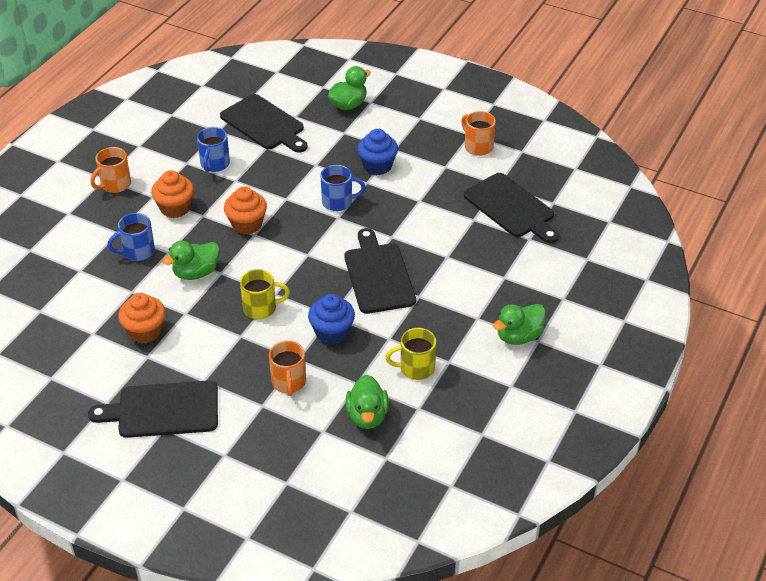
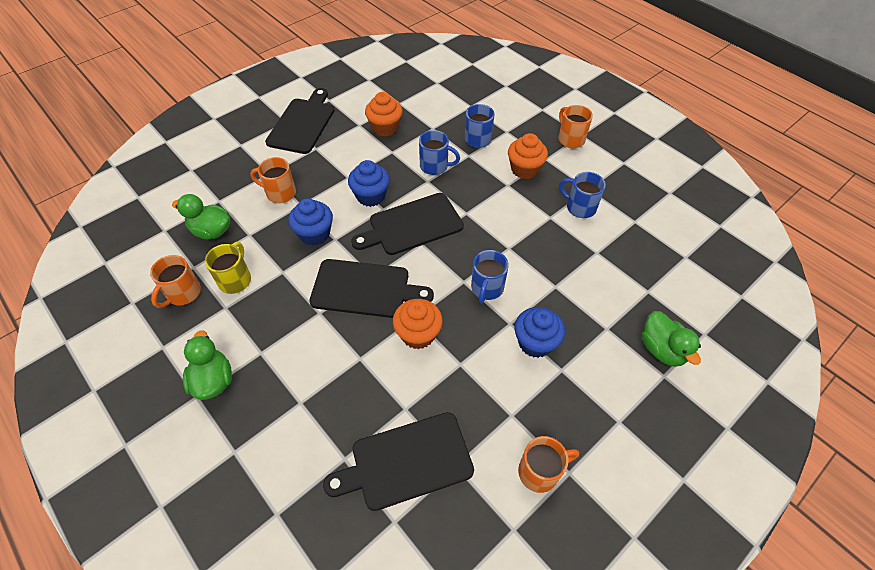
camera: 110 degrees right, 10 degrees up
green duck [162,241,220,280] -> blue mug [419,130,460,175]
black cutting board [220,94,308,153] -> black cutting board moved to [351,193,464,255]
orange cupcake [224,186,267,234] -> orange cupcake moved to [393,299,443,349]
yellow mug [240,269,290,319] -> blue cupcake [348,160,390,207]
none -> orange mug [150,255,201,308]

